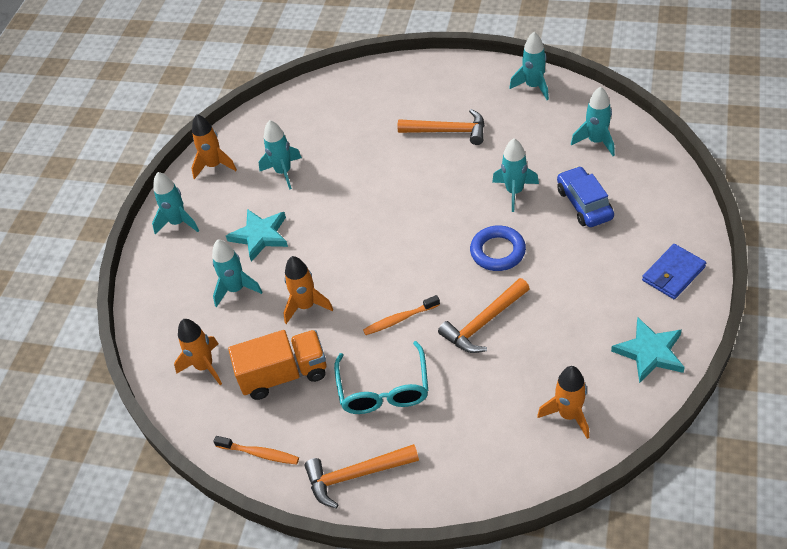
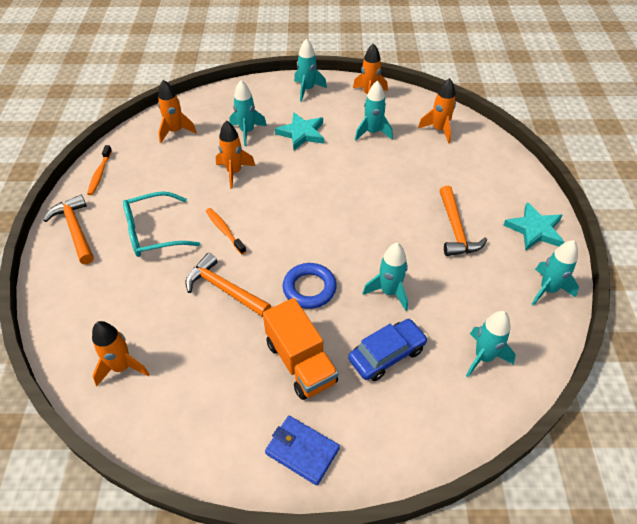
camera: 70 degrees right, 0 degrees up
orange truck [228,330,326,400] -> orange truck moved to [263,298,338,400]
turquoise star [611,318,685,383] -> turquoise star moved to [503,202,565,250]
none -> orange rocket [418,78,456,144]

